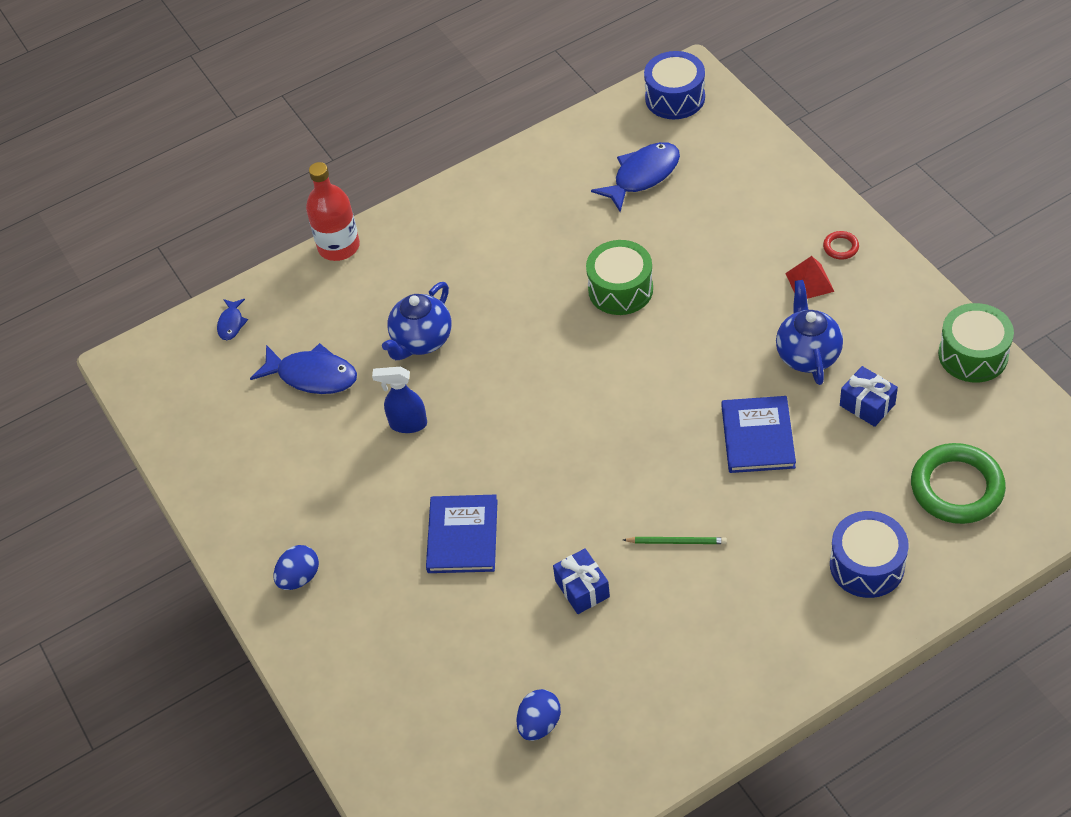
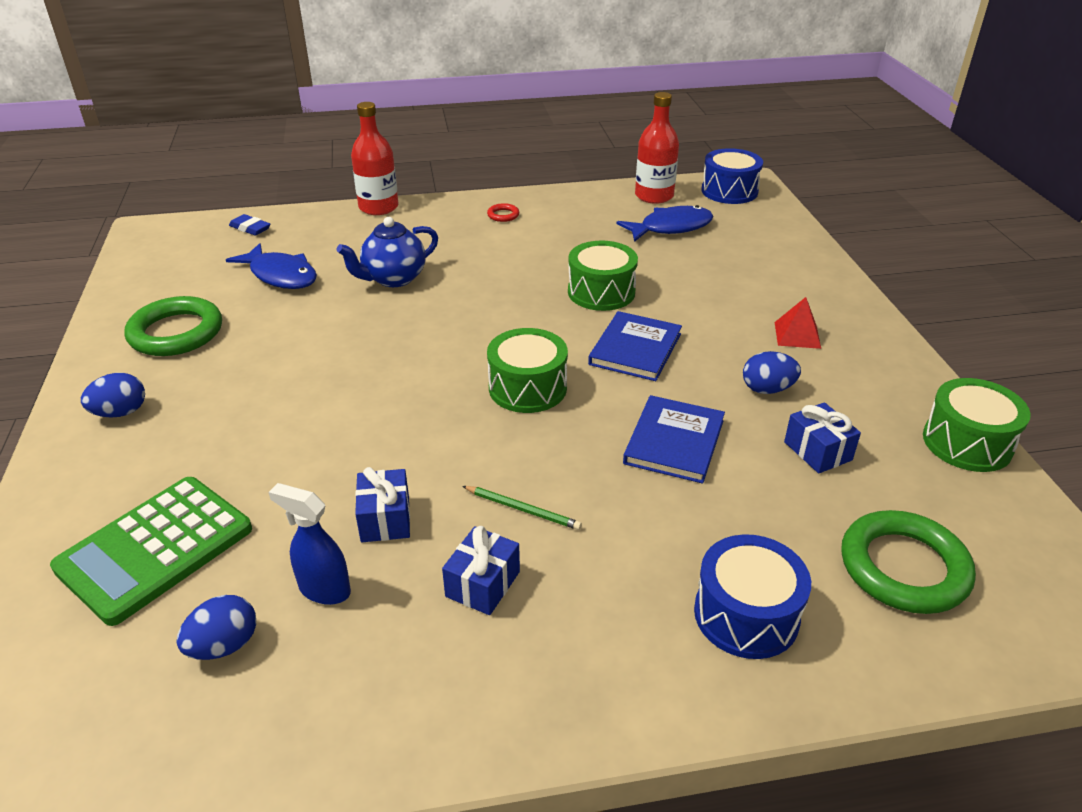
camera: 15 degrees right, 15 degrees down
blue fish [217,299,248,340] -> blue eraser [229,214,270,236]
blue spray bottle [372,367,427,433] -> blue spray bottle moved to [269,483,351,605]
blue book [426,495,498,573] -> blue book moved to [588,311,682,381]
blue teapot [776,280,843,385] -> blue egg [743,351,801,394]
red ring [823,231,859,260] -> red ring moved to [487,203,519,222]
none -> green calculator [50,477,252,626]
none -> green ring [125,296,222,356]
none -> blue gift [442,526,520,615]
none -> green drum [487,328,568,413]
none -> red bottle [635,92,679,204]

